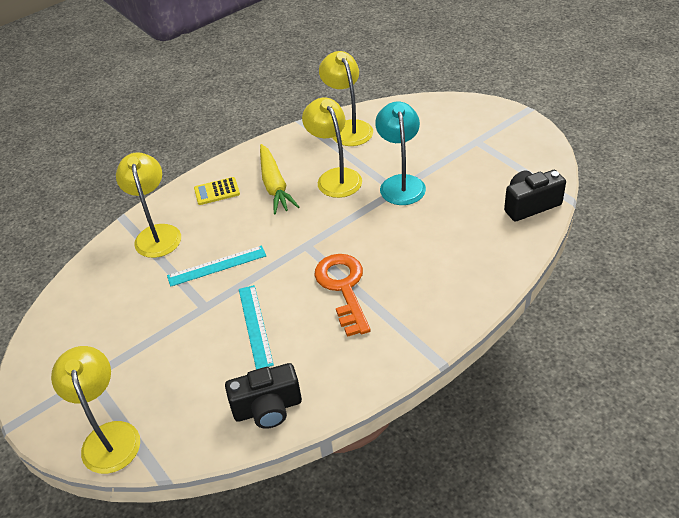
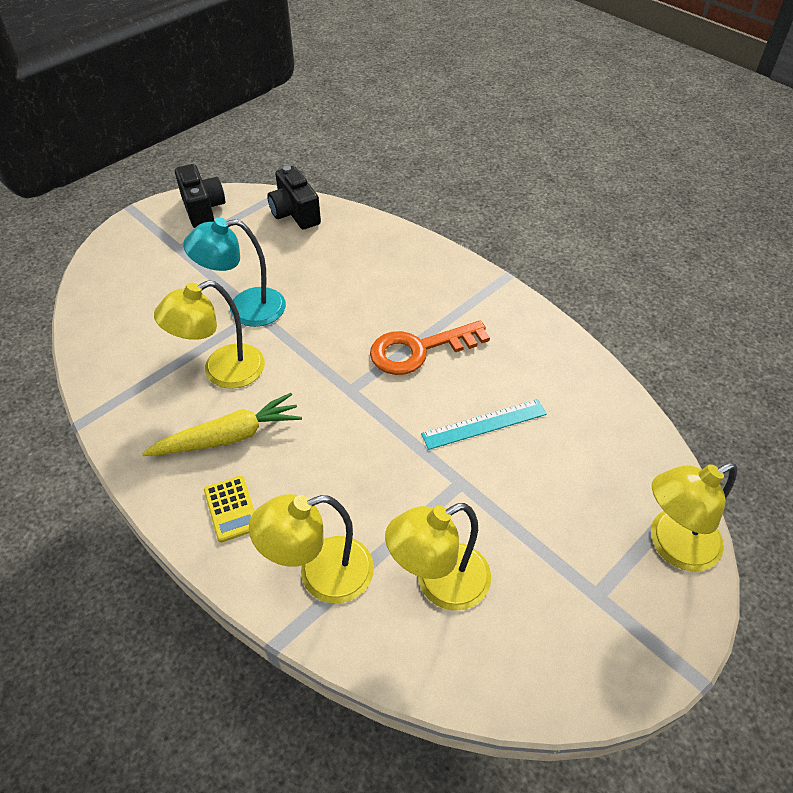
camera: 100 degrees left, 5 degrees up
turquoise ruler [167,245,266,287] -> none
black camera [225,363,302,429] -> black camera moved to [175,164,225,228]
yellow lamp [319,51,373,146] -> yellow lamp moved to [385,503,491,611]

